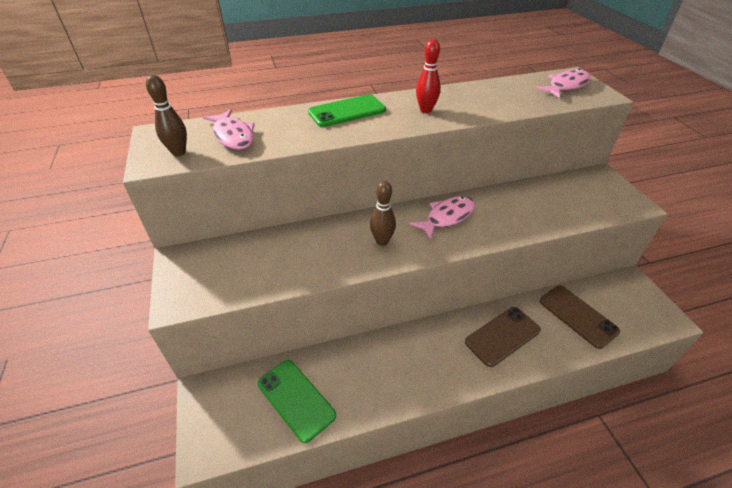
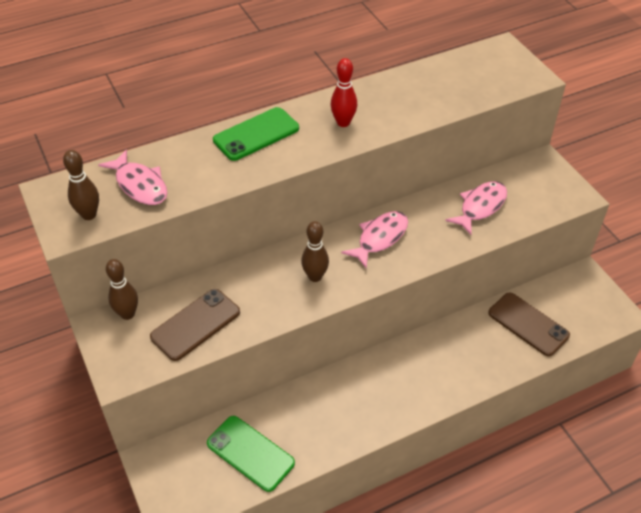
camera: 10 degrees left, 5 degrees up
brown phone [465,307,541,367] -> brown phone moved to [150,289,240,361]
pink fish [536,69,591,98] -> pink fish moved to [445,181,507,235]
none -> brown bowling pin [106,259,138,320]

